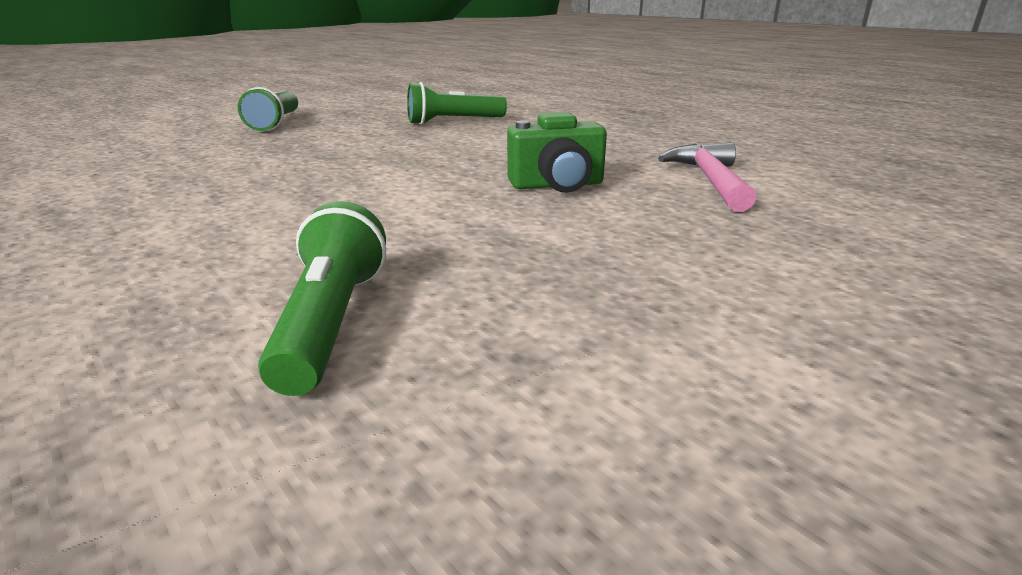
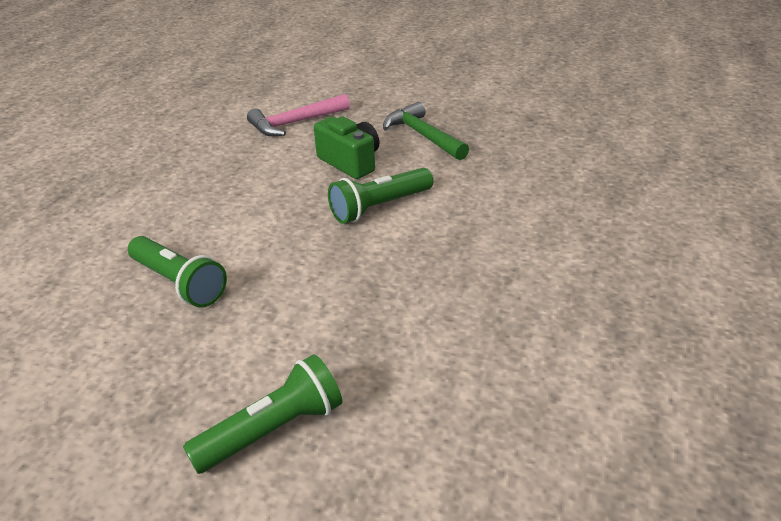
camera: 120 degrees left, 10 degrees up
green flashlight [258,201,386,396] -> green flashlight moved to [328,168,434,224]
none -> green hammer [383,102,469,160]

